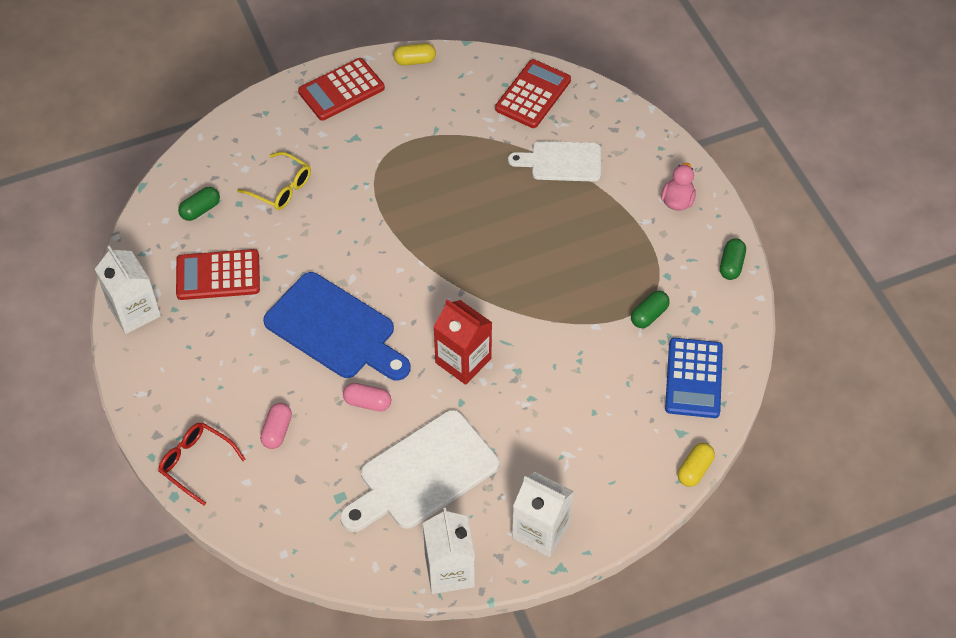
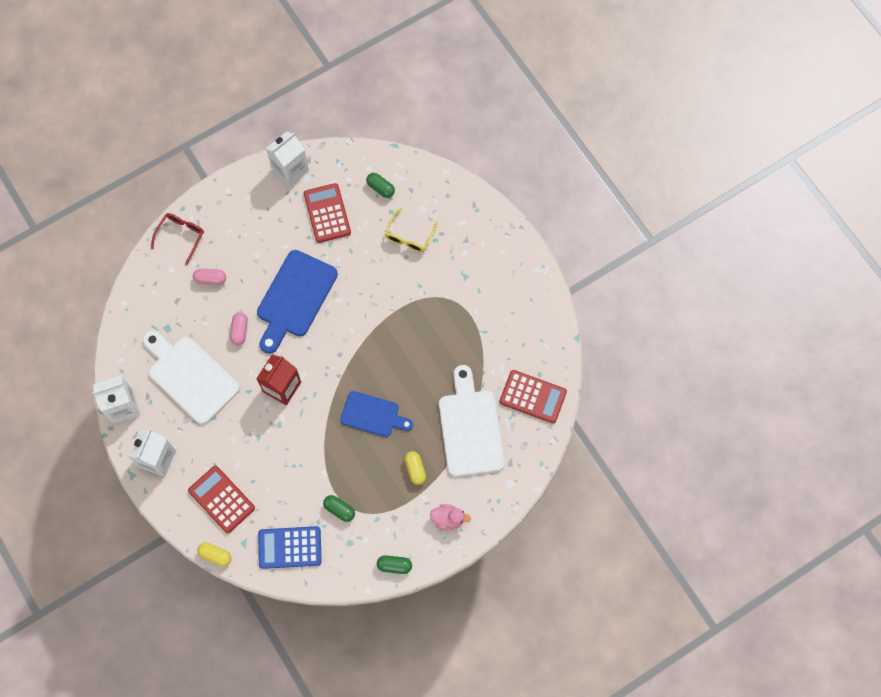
camera: 80 degrees right, 15 degrees up
red calculator [298,58,385,121] -> red calculator moved to [188,466,255,533]
yellow capsule [393,43,436,66] -> yellow capsule moved to [404,451,426,485]
white cutting board [508,141,601,182] -> white cutting board [439,365,504,477], size x1.57
none -> blue cutting board [340,391,413,437]

